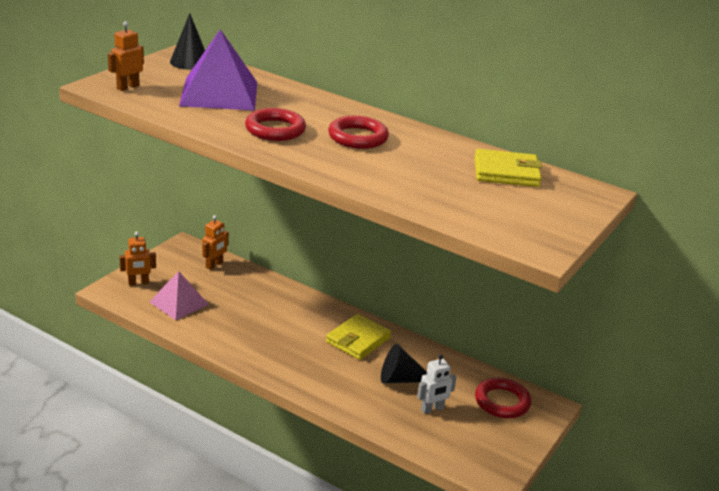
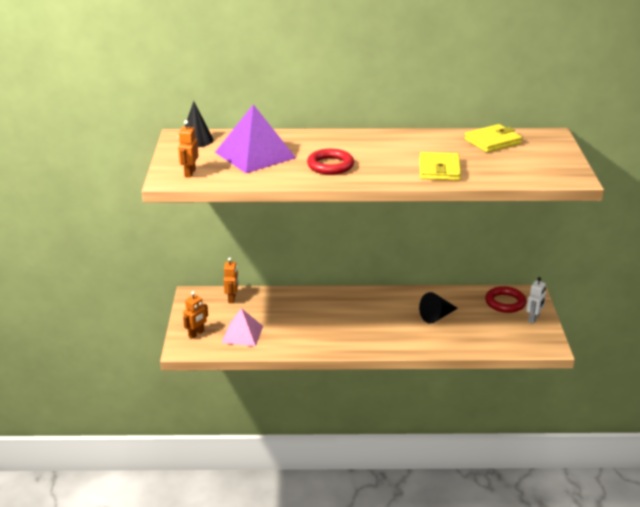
camera: 30 degrees left, 0 degrees up
yellow wallet [326,314,391,360] -> yellow wallet moved to [420,152,461,180]
red ring [328,116,389,149] -> none
white robot [417,354,457,414] -> white robot moved to [526,277,546,324]

